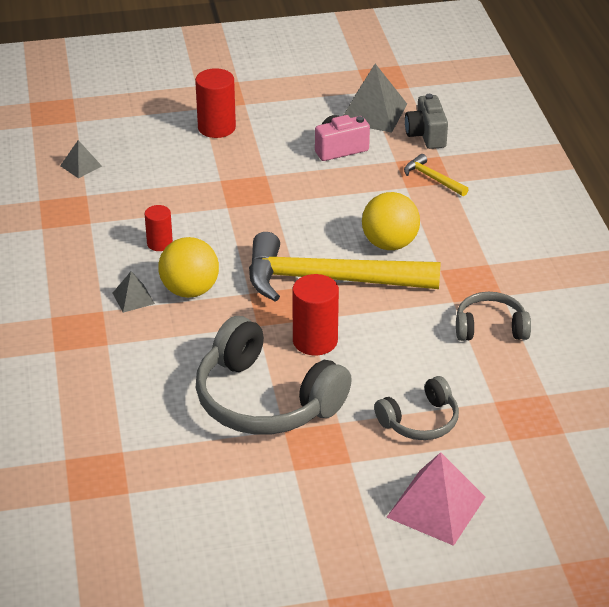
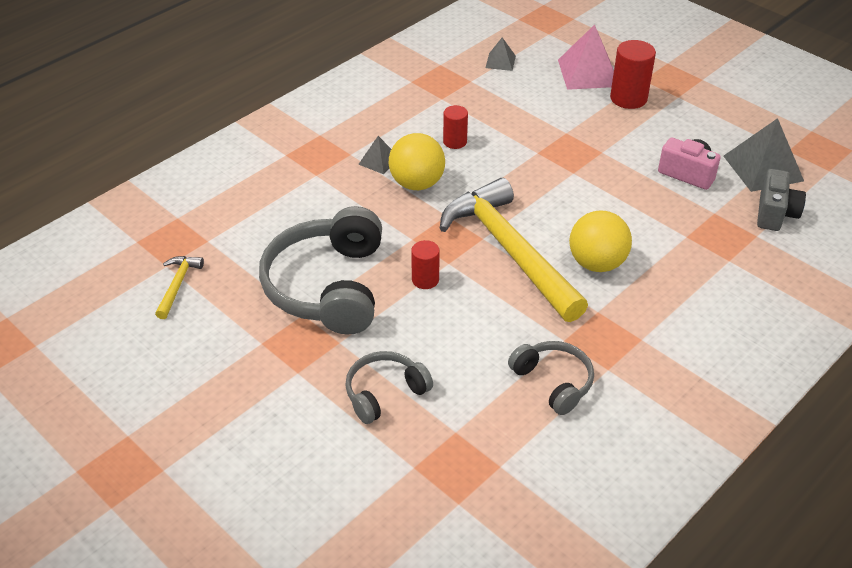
camera: 55 degrees right, 5 degrees up
red cylinder [292,274,339,355] -> red cylinder [411,240,440,289], size x0.61
grey headphones [374,376,459,440] -> grey headphones turned 120 degrees clockwise [345,351,433,424]
pink pyramid [386,452,485,546] -> pink pyramid moved to [558,25,614,90]
yellow hammer [404,154,469,196] -> yellow hammer moved to [155,256,204,319]
grey camera [405,94,448,149] -> grey camera turned 150 degrees clockwise [757,169,806,231]

